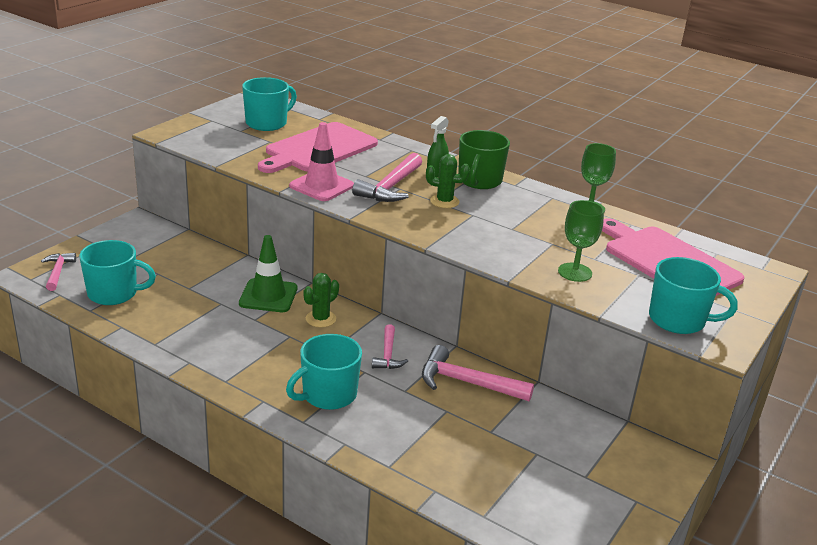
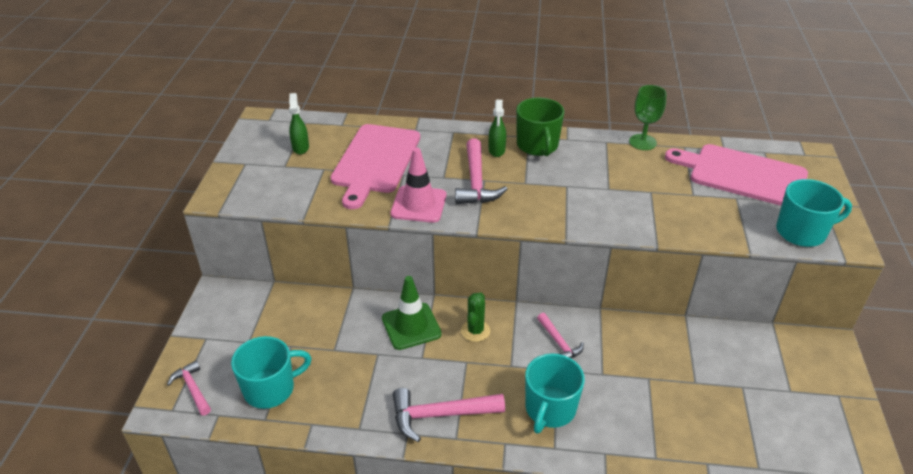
camera: 25 degrees left, 10 degrees up
turquoise mug [242,77,297,131] -> green spray bottle [289,93,309,154]
pink hammer [422,345,534,401] -> pink hammer moved to [393,388,505,442]
green cactus [426,154,470,208] -> none
green goblet [558,200,604,282] -> none

